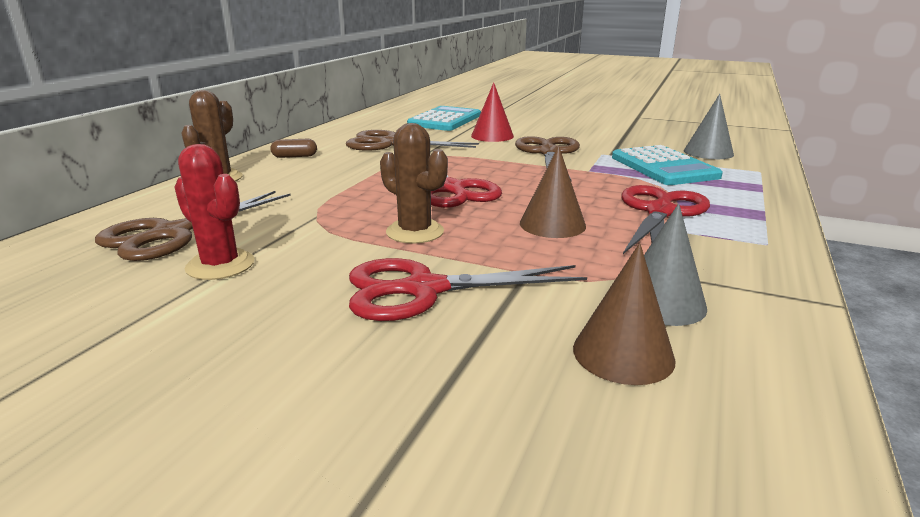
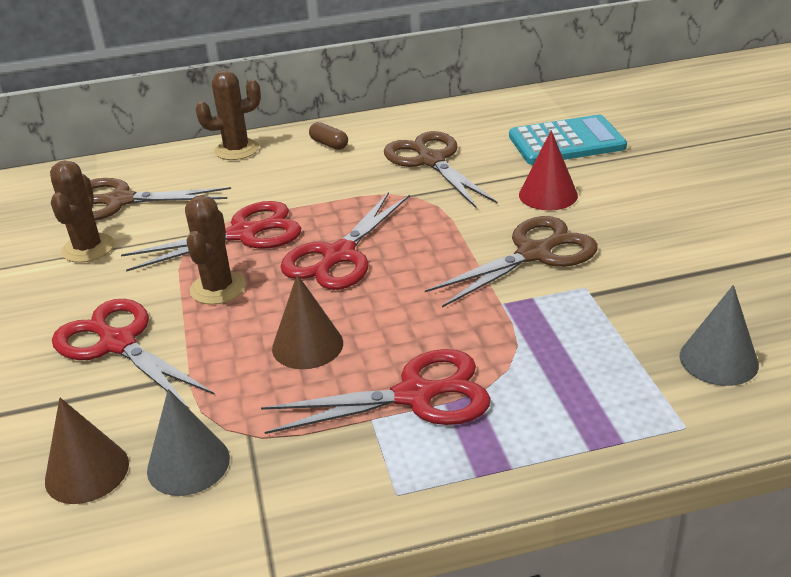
camera: 55 degrees right, 10 degrees up
red cactus [175,144,254,280] -> brown cactus [50,160,114,263]
turquoise calculator [612,145,723,185] -> none
none -> red scissors [121,201,301,272]

